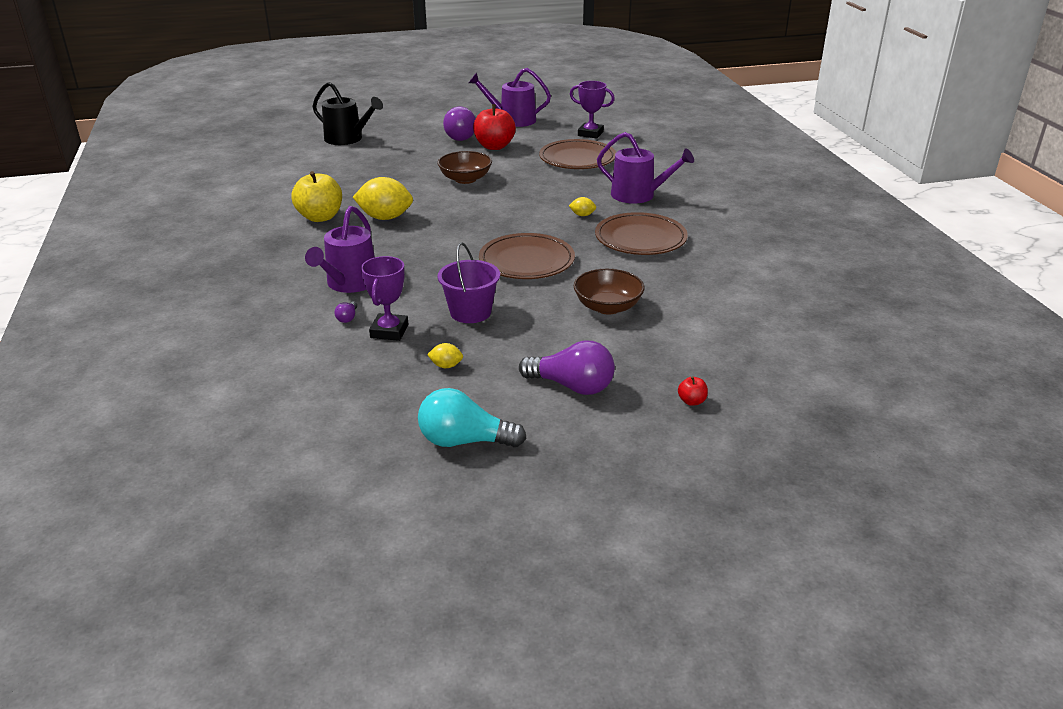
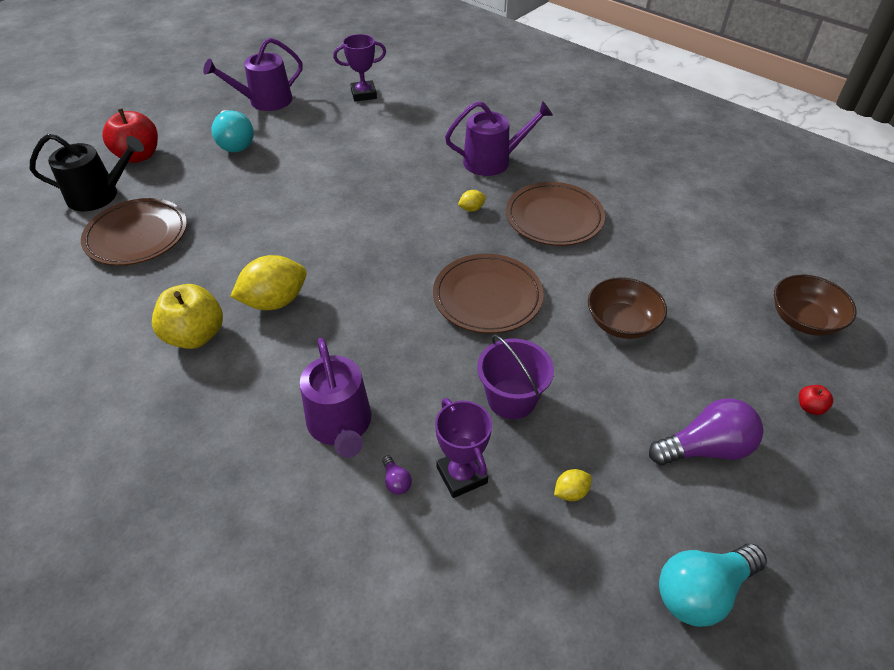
camera: 35 degrees left, 15 degrees up
brown bowl [437,151,492,184] -> brown bowl moved to [774,275,857,336]
purple light bulb [443,106,476,141] -> turquoise light bulb [211,110,254,152]
red apple [473,104,516,150] -> red apple moved to [102,108,158,163]
brown plate [539,139,616,169] -> brown plate moved to [81,198,187,266]

